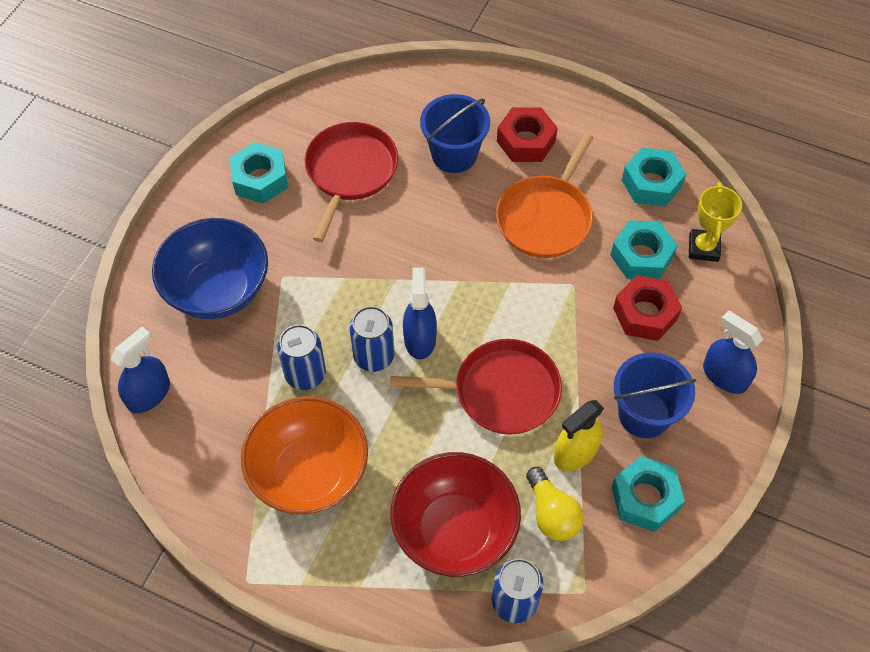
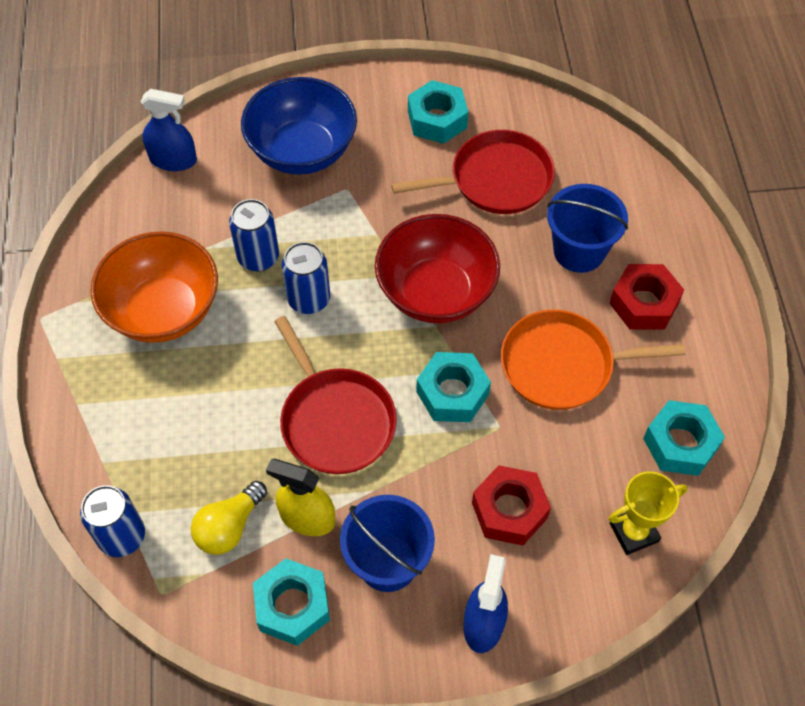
camera: 60 degrees right, 0 degrees up
red bowl [390,452,521,577] -> red bowl moved to [375,214,500,323]
blue spray bottle [403,267,437,359] -> none
turquoise nut [610,220,677,279] -> turquoise nut moved to [416,352,491,422]

